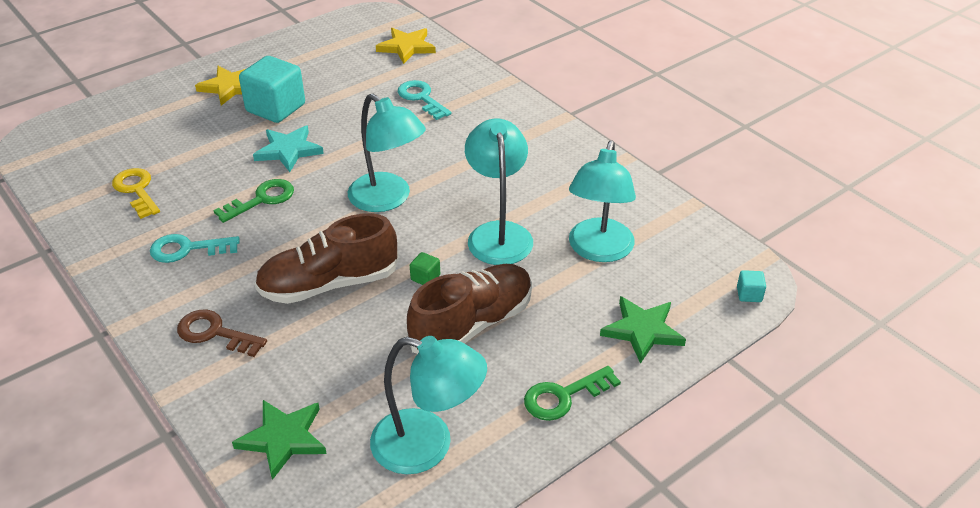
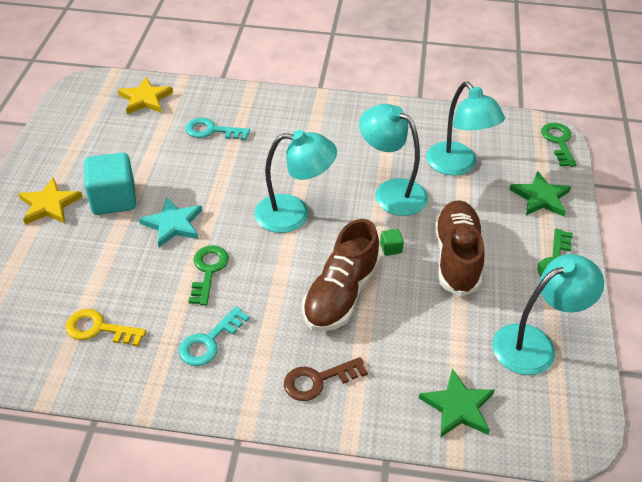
camera: 45 degrees left, 5 degrees up
turquoise cube [737,270,766,302] -> green key [541,123,577,167]

